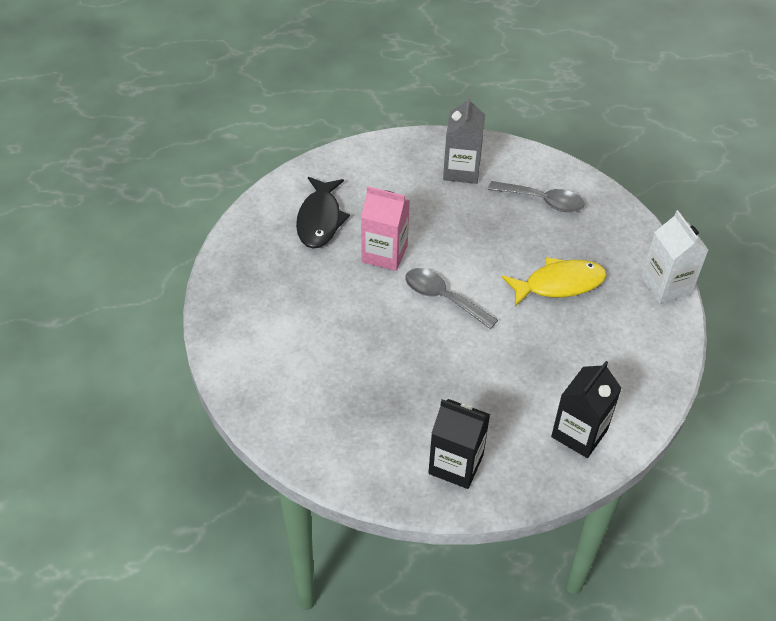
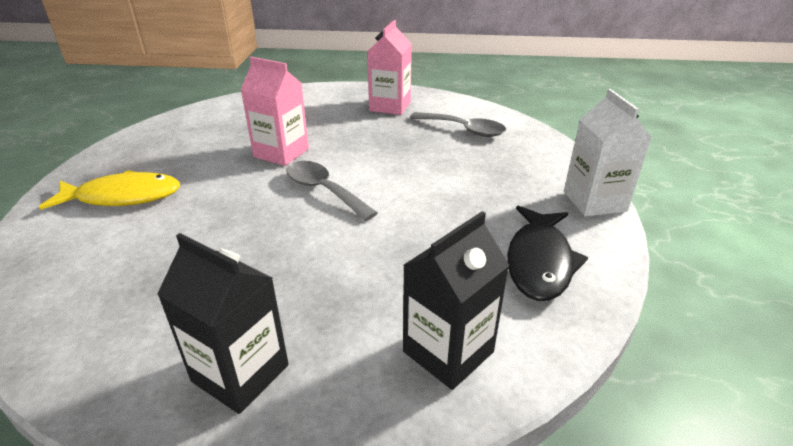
camera: 10 degrees right, 15 degrees down
black fish [296,177,350,249] -> black fish moved to [507,206,588,301]
grey carton [443,95,485,184] -> pink carton [367,20,412,115]
yellow fish [502,257,607,307] -> yellow fish moved to [39,170,180,210]

